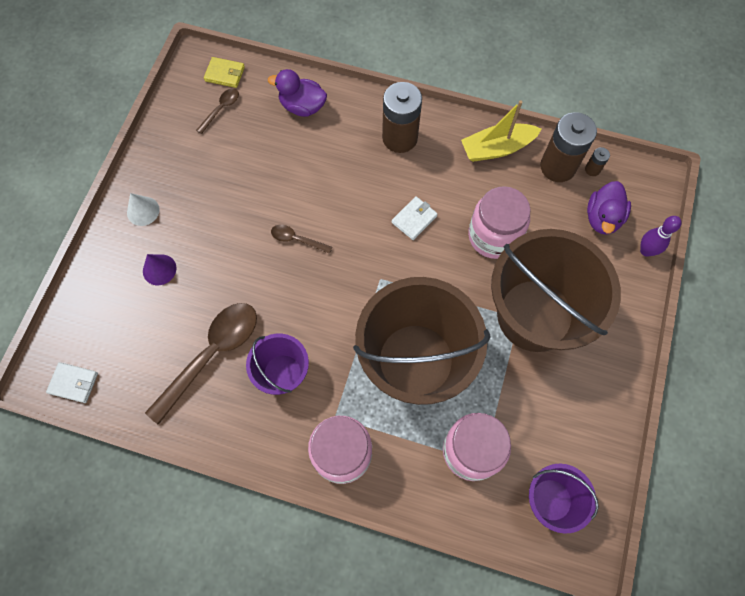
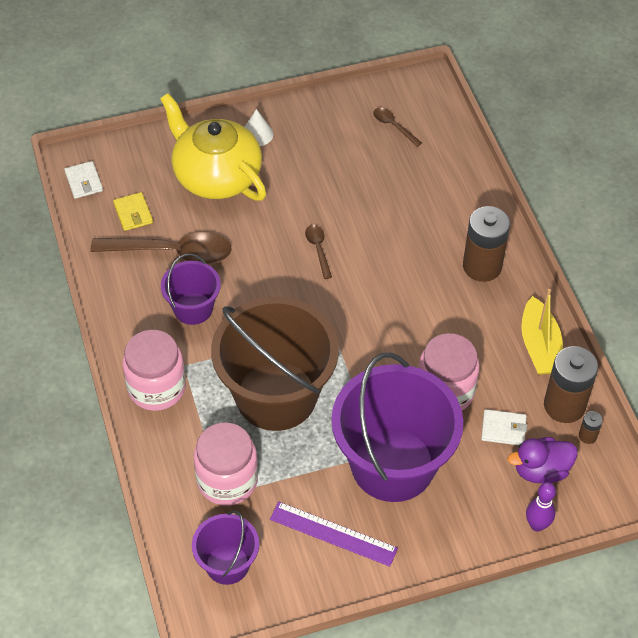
camera: 55 degrees right, 15 degrees down
purple cone [143,254,177,285] -> yellow teapot [160,93,266,201]
brown spoon [196,89,239,134] -> brown spoon turned 135 degrees counterclockwise [373,108,422,147]
yellow wallet [204,57,245,88] -> yellow wallet moved to [113,192,153,231]
purple duck [268,69,327,117] -> none
white wallet [392,196,438,240] -> white wallet moved to [481,409,527,445]
yellow boat [461,101,541,162] -> yellow boat turned 135 degrees counterclockwise [521,289,563,375]
brown bucket [491,229,621,352] -> purple bucket [331,353,463,502]
none -> purple ruler [270,501,398,567]

